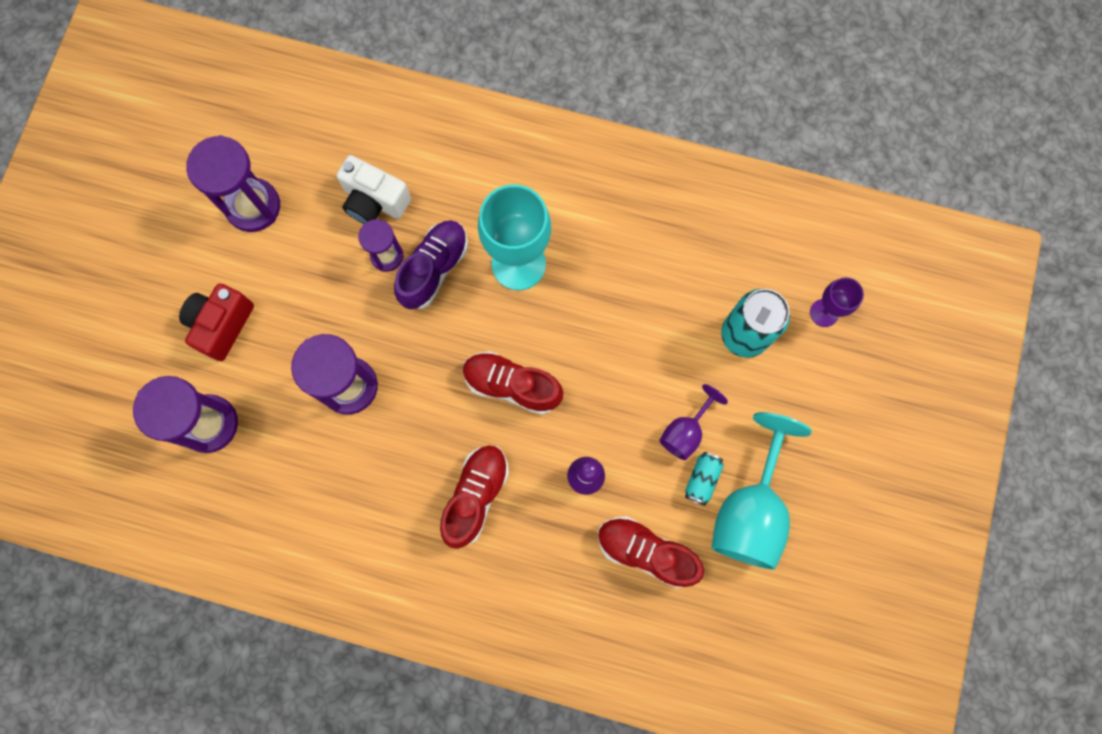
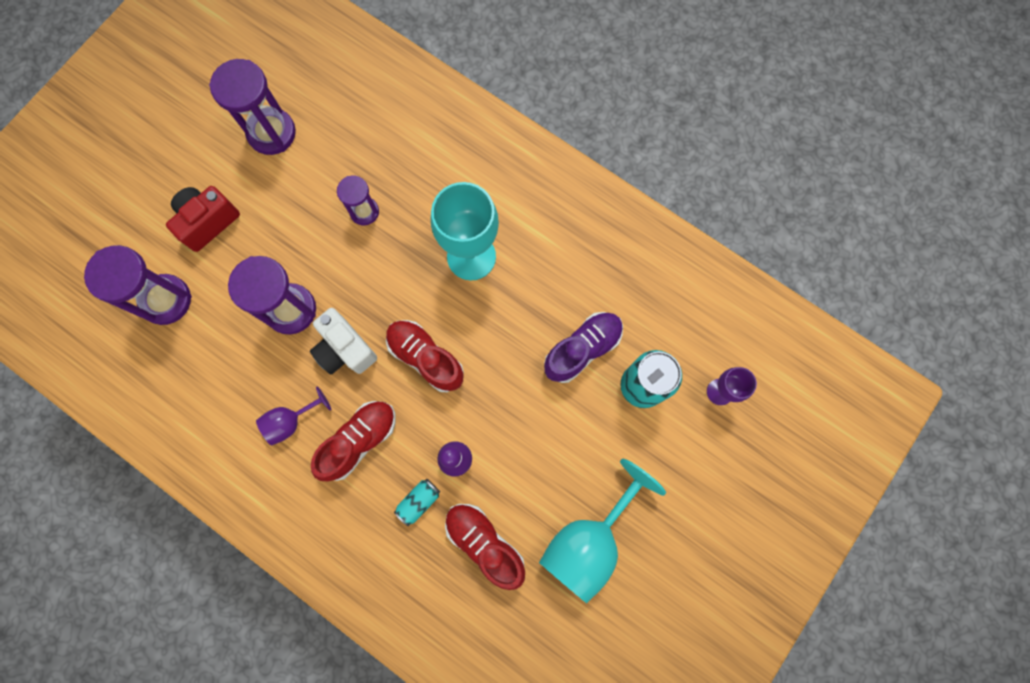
camera: 20 degrees right, 0 degrees up
white camera [336,155,411,224] -> white camera moved to [310,308,377,374]
purple shoe [394,220,468,309] -> purple shoe moved to [544,312,623,383]
purple goblet [659,384,728,460] -> purple goblet moved to [256,386,331,445]
turquoise can [685,452,724,506] -> turquoise can moved to [394,479,440,526]

